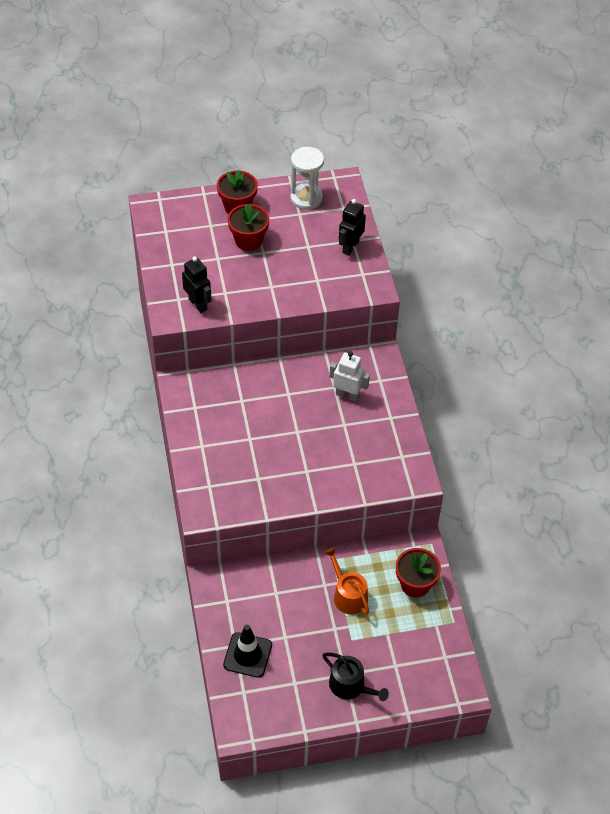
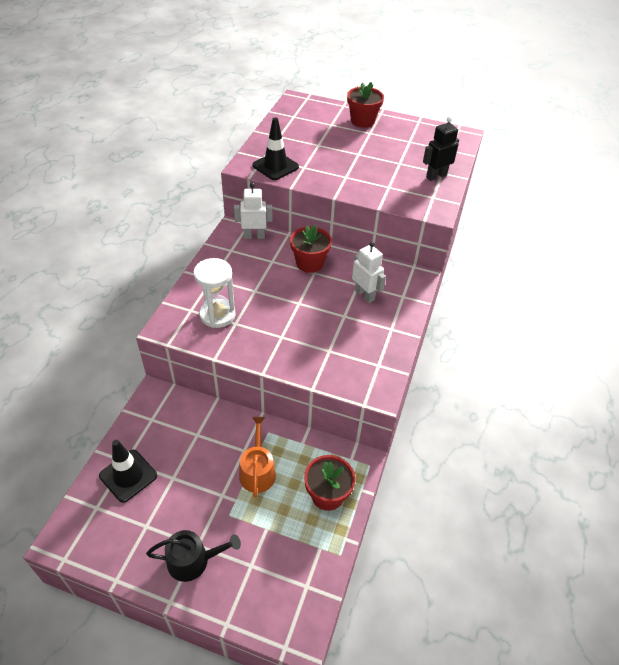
camera: 30 degrees right, 5 degrees down
black robot [182,257,212,313] -> black traffic cone [252,118,299,180]
red flower pot [227,204,269,251] -> red flower pot moved to [290,225,332,273]
white hourglass [290,147,324,210] -> white hourglass moved to [193,258,236,328]
black watering can [322,653,389,701] -> black watering can turned 75 degrees counterclockwise [146,530,241,582]
none -> white robot [234,183,273,239]

